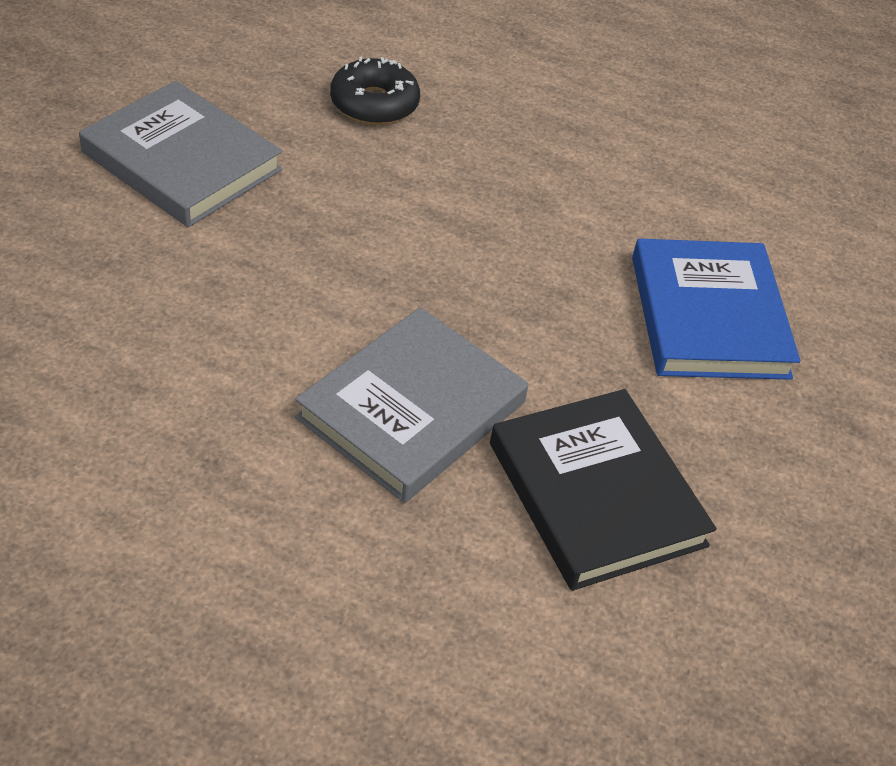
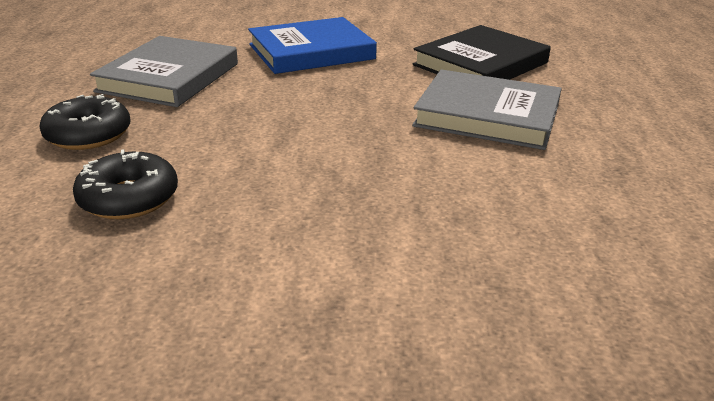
camera: 105 degrees left, 15 degrees down
grey book [79,81,282,227] -> grey book moved to [90,36,238,107]
none -> black donut [39,94,130,150]

